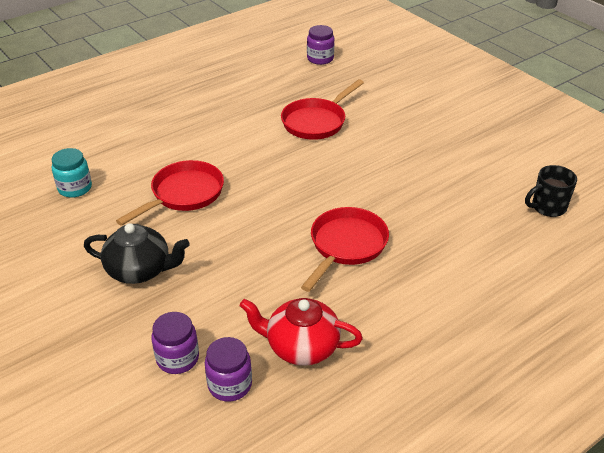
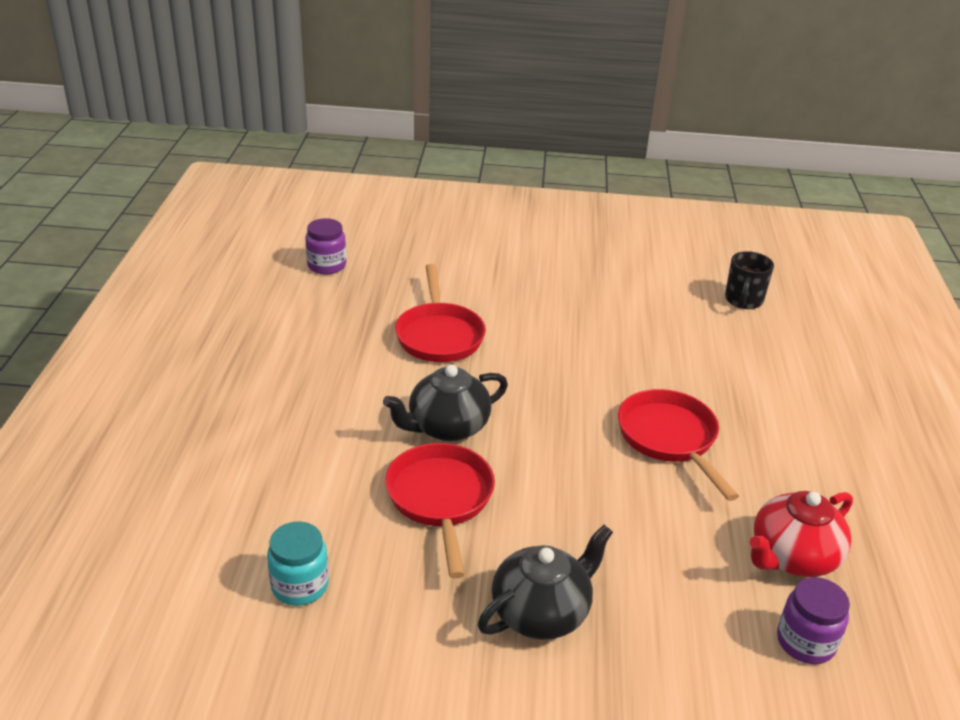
camera: 50 degrees left, 5 degrees down
purple jar [152,312,199,374] -> none
none -> black teapot [383,365,508,441]

